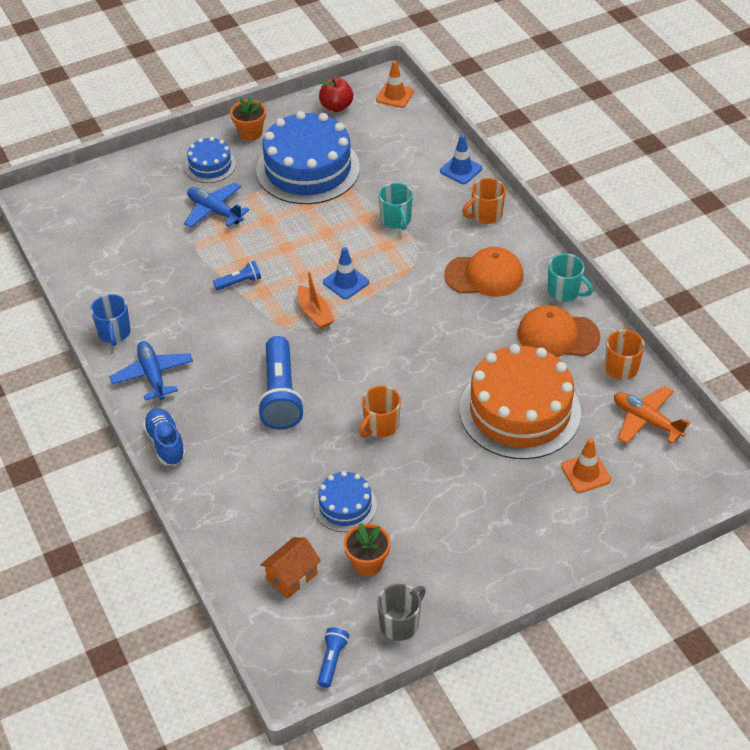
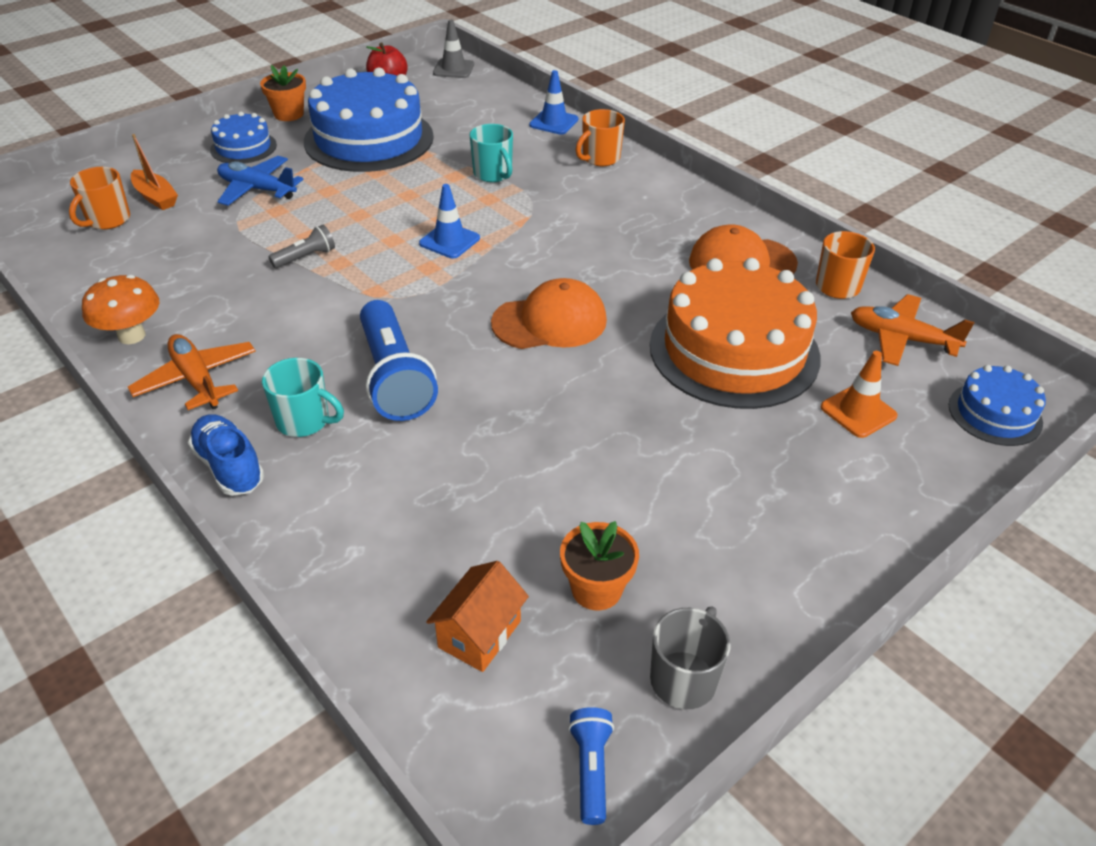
camera: 15 degrees left, 5 degrees down
blue mug [90,294,131,346] -> orange mushroom [82,275,159,344]
blue plane [109,341,193,401] -> orange plane [128,334,256,410]
blue flashlight [213,261,261,290] -> grey flashlight [269,225,335,268]
orange boat [297,272,335,329] -> orange boat moved to [131,134,178,210]
blue cake [314,471,377,532] -> blue cake moved to [949,365,1046,446]
orange mug [359,386,401,437] -> orange mug moved to [69,167,130,230]
orange traffic cone [376,61,414,108] -> grey traffic cone [433,20,474,78]
orange cap [444,247,523,297] -> orange cap moved to [491,278,607,349]
turquoise mug [547,254,593,302] -> turquoise mug moved to [262,358,344,437]

